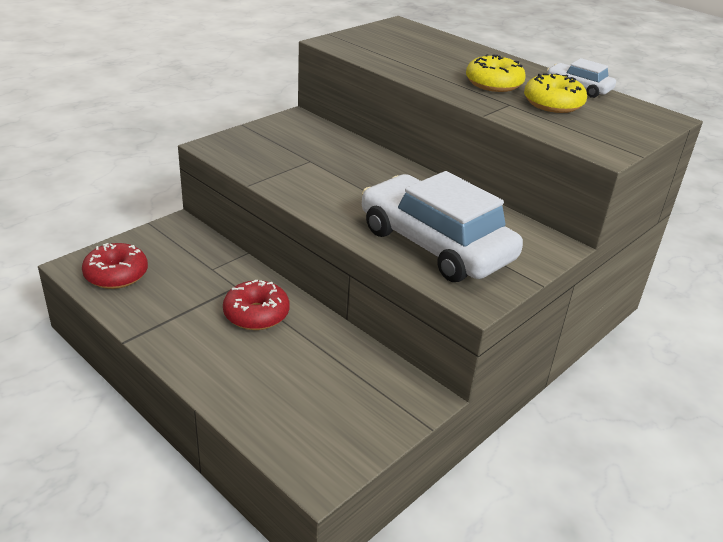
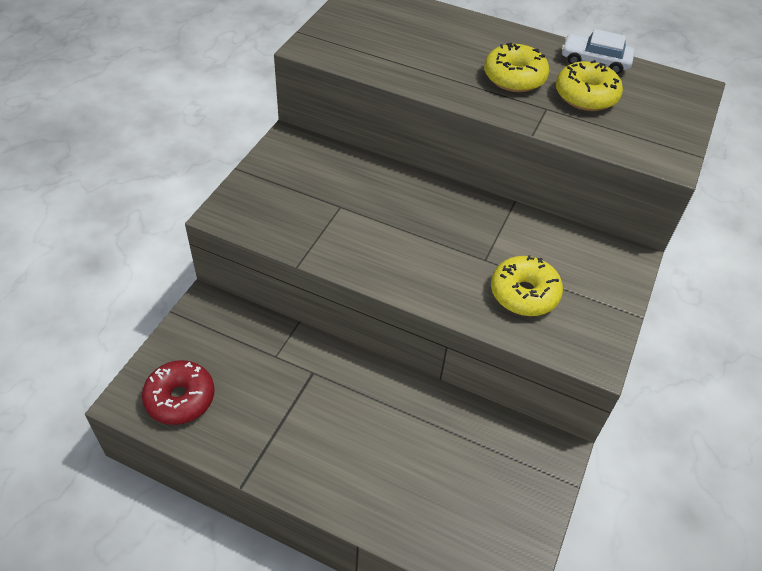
camera: 20 degrees left, 15 degrees up
red donut [223,280,289,330] -> none
white car [362,171,523,282] -> yellow donut [491,255,563,316]

